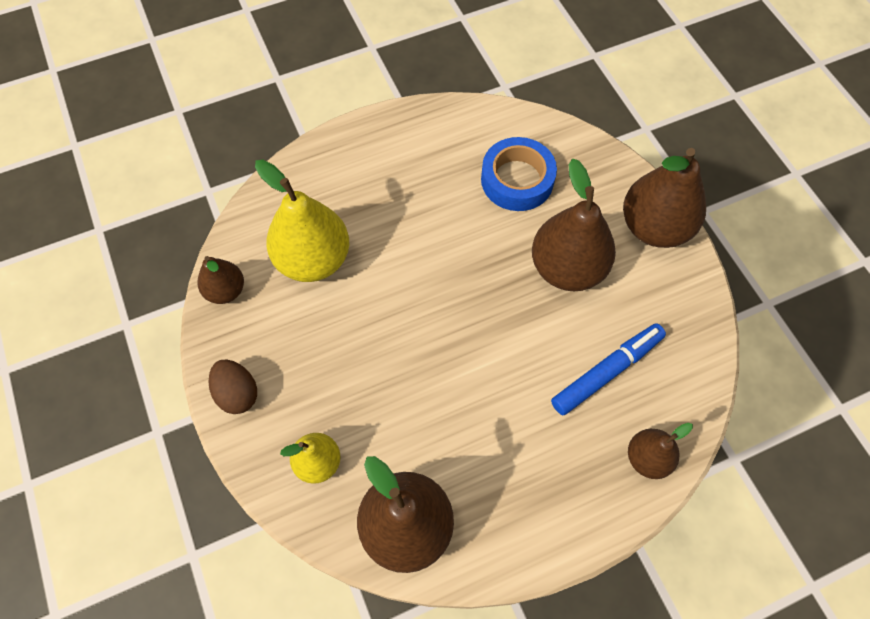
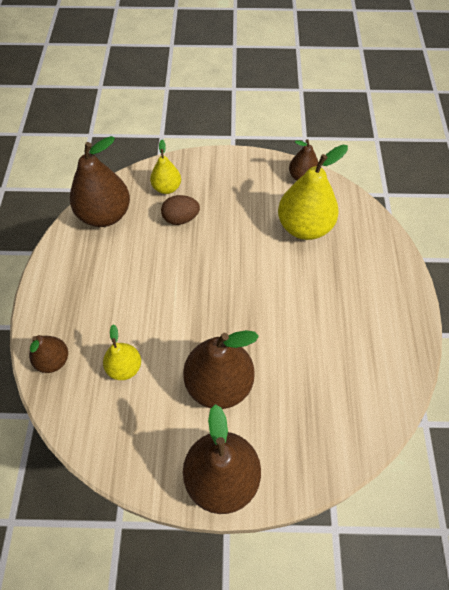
camera: 115 degrees right, 5 degrees down
brown egg [209,360,257,414] -> brown egg moved to [161,195,200,225]
blue tape [481,137,557,211] -> none
blue marker [551,323,666,415] -> yellow pear [103,324,141,380]

